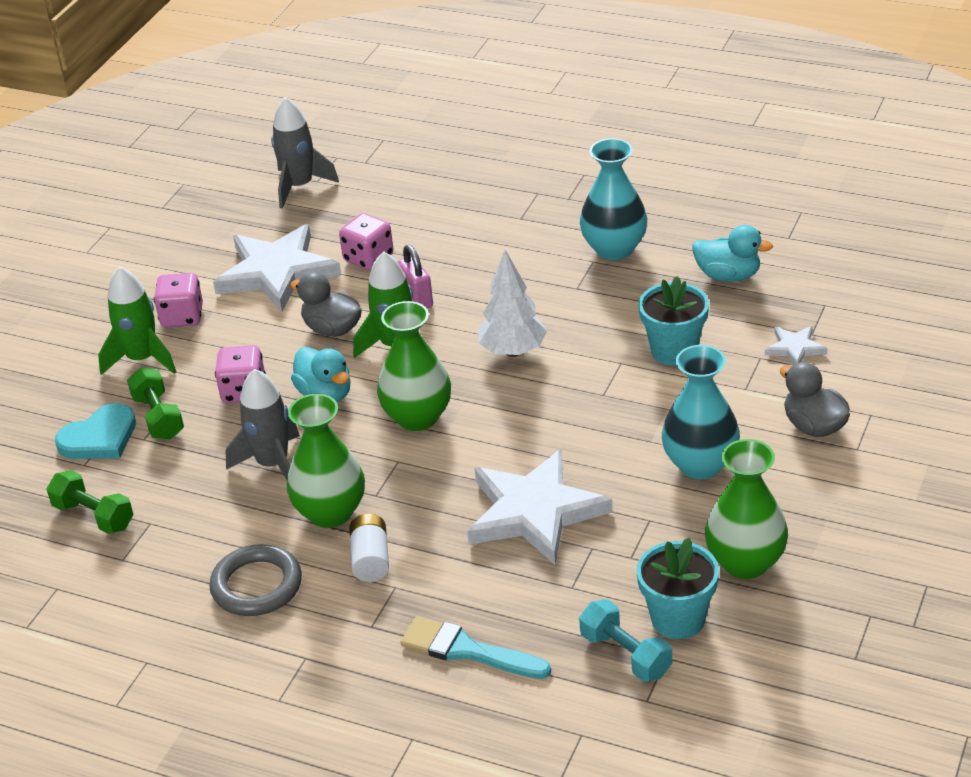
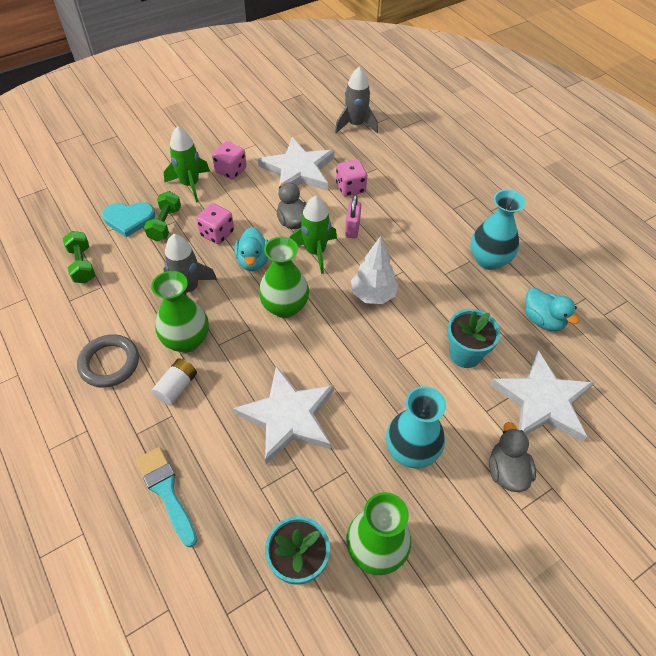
camera: 30 degrees right, 15 degrees up
turquoise dumbbell [579,599,672,682] -> none
white star [765,326,827,365] -> white star [490,351,594,442], size x2.22

